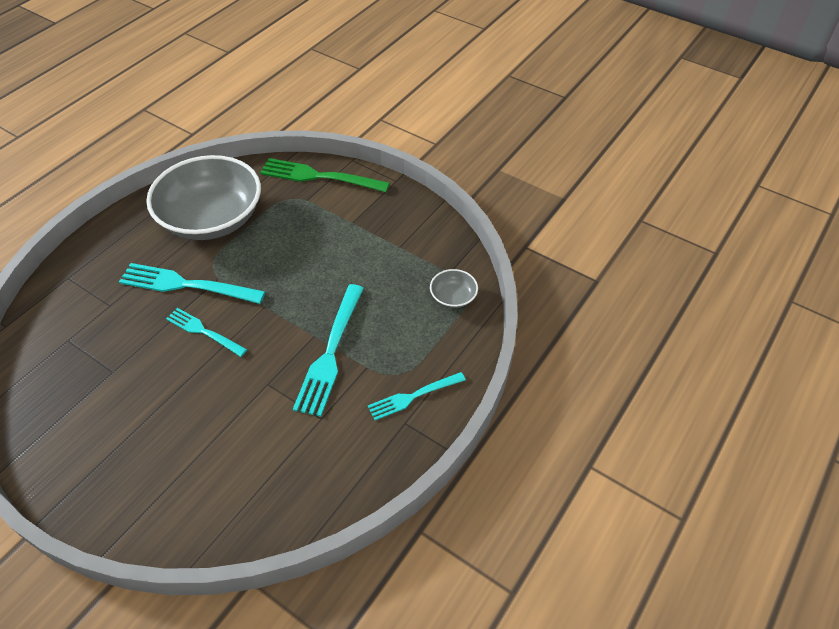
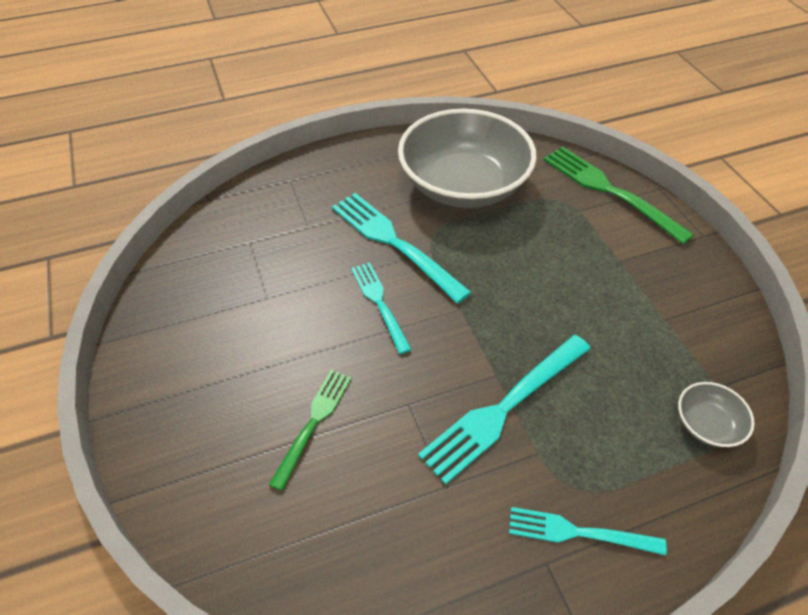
camera: 35 degrees right, 0 degrees up
none -> green fork [269,370,352,491]

